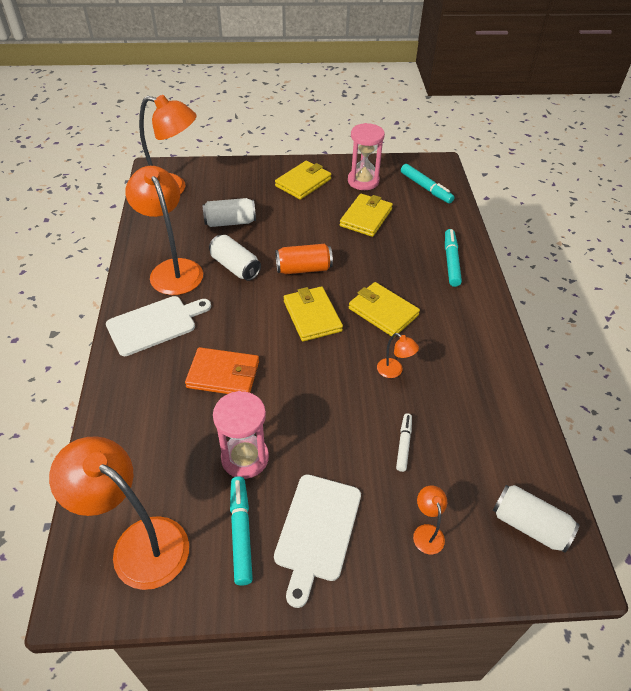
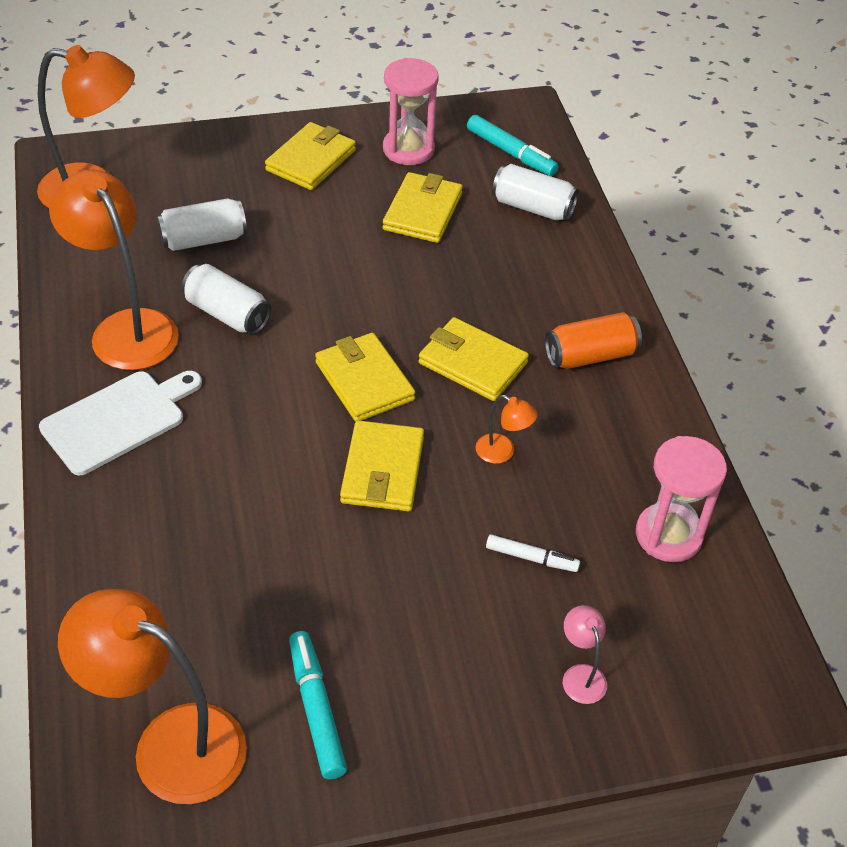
camera: 10 degrees left, 0 degrees up
orange wallet [185,347,259,394] -> none
pink hourglass [213,391,269,479] -> pink hourglass moved to [636,436,727,562]
white cutting board [274,474,361,608] -> none
orange can [275,244,333,274] -> orange can moved to [545,312,642,369]
white marker [396,413,412,472] -> white marker turned 105 degrees clockwise [486,535,580,572]
orange lamp [413,486,447,554] -> pink lamp [563,605,607,704]
turquoise marker [445,229,462,287] -> none
white can [493,485,580,553] -> white can moved to [492,164,579,221]
none -> yellow wallet [340,420,424,511]

